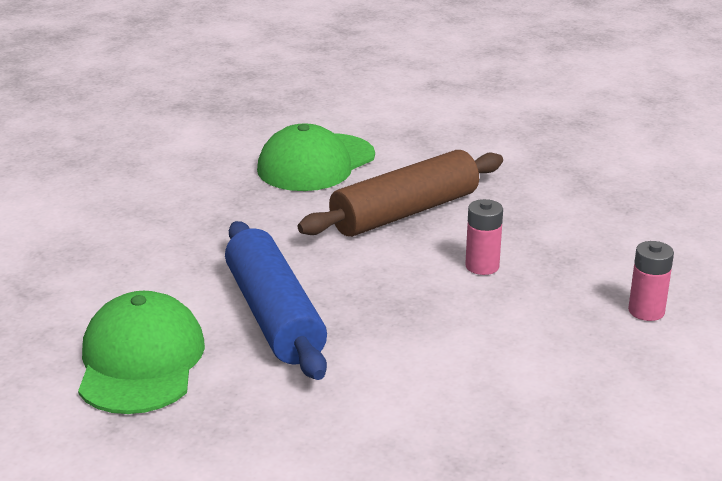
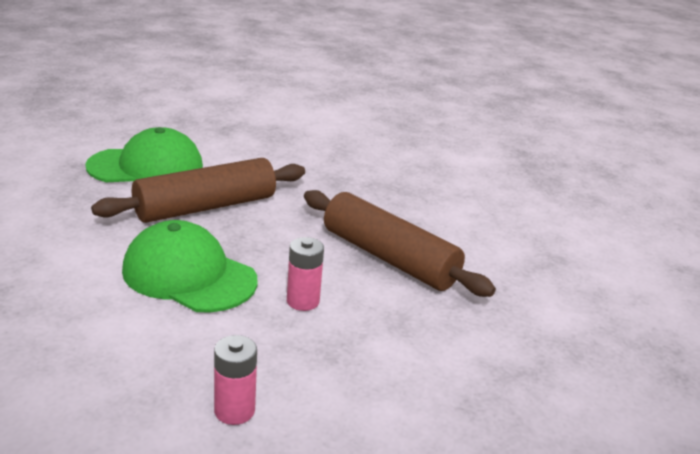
camera: 75 degrees right, 0 degrees up
blue rolling pin [225,221,327,380] -> brown rolling pin [91,158,305,223]
green cap [257,123,375,191] -> green cap moved to [122,220,258,312]

